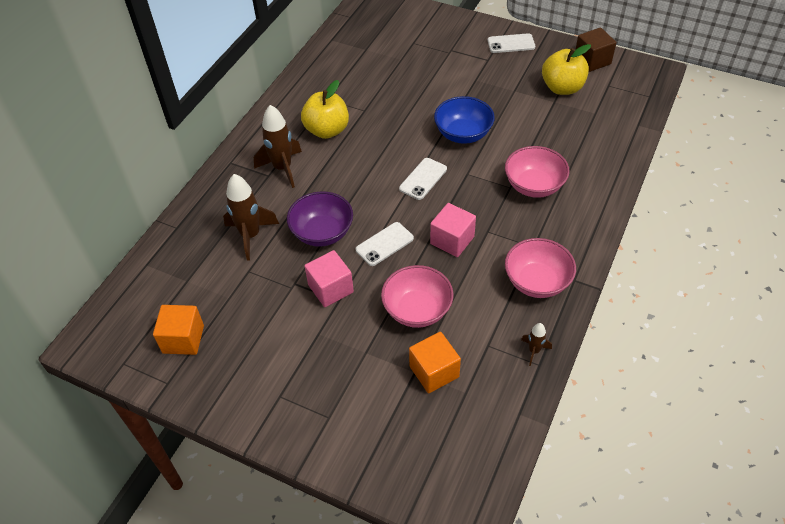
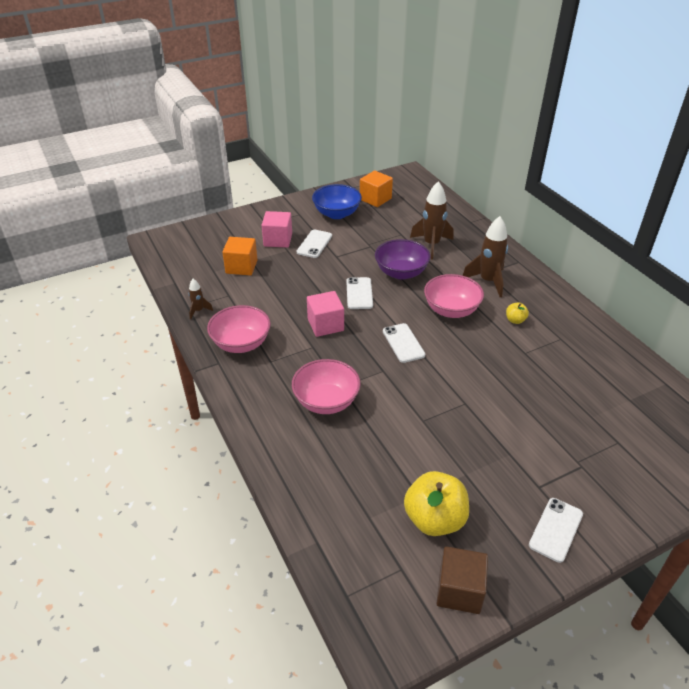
camera: 125 degrees right, 10 degrees down
yellow apple [301,80,349,139] -> yellow apple [506,302,529,324], size x0.46
pink cube [305,250,354,307] -> pink cube moved to [262,211,292,248]
pink bowl [381,265,454,328] -> pink bowl moved to [424,274,484,318]
blue bowl [434,96,495,144] -> blue bowl moved to [312,184,362,219]
none -> white phone [297,230,332,258]

